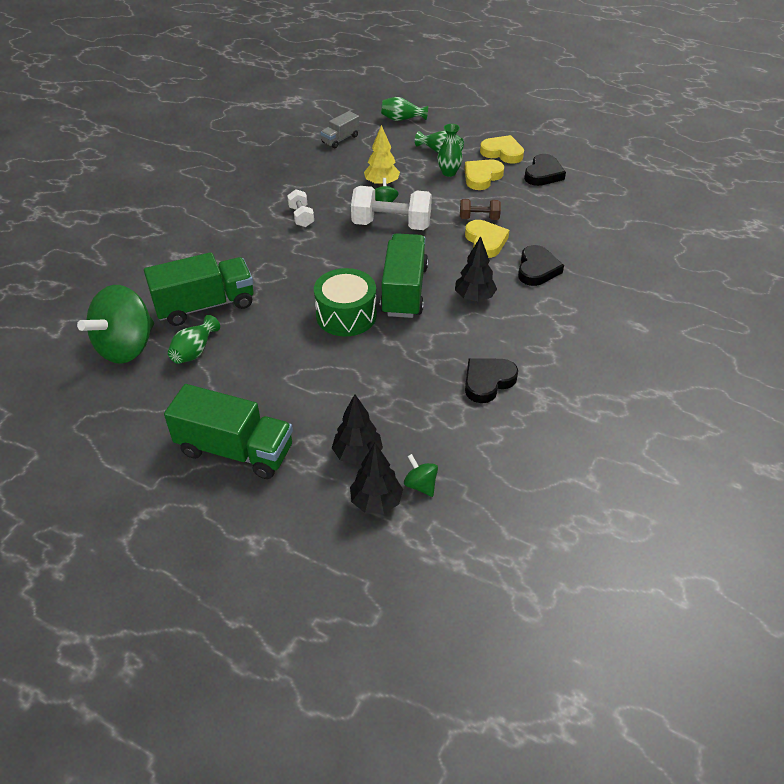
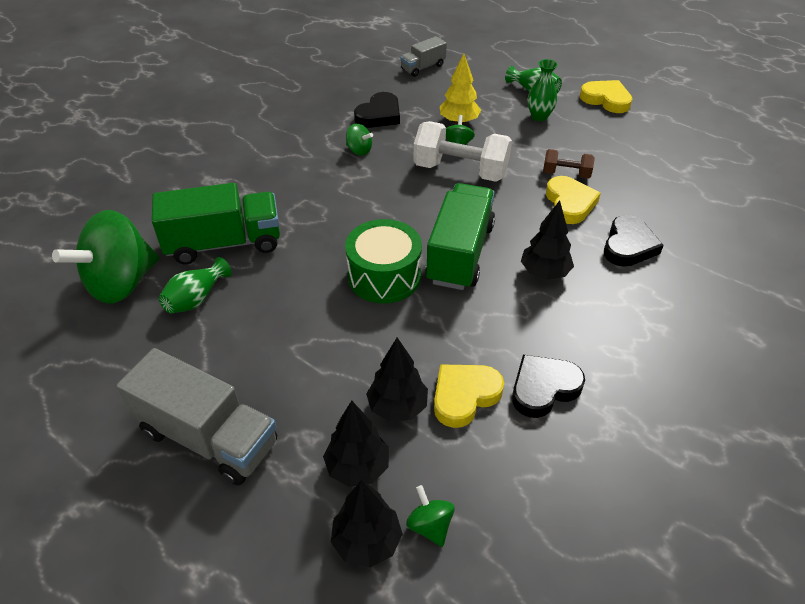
camera: 10 degrees right, 0 degrees up
green truck [164,384,293,479] -> grey truck [116,348,277,486]
white dumbbell [287,189,314,227] -> green spinning top [346,124,373,156]
green vase [381,97,428,121] -> none
yellow heart [464,159,504,190] -> yellow heart moved to [434,364,504,428]
black heart [524,154,566,186] -> black heart moved to [354,92,400,128]
none -> black tree [366,337,428,422]

